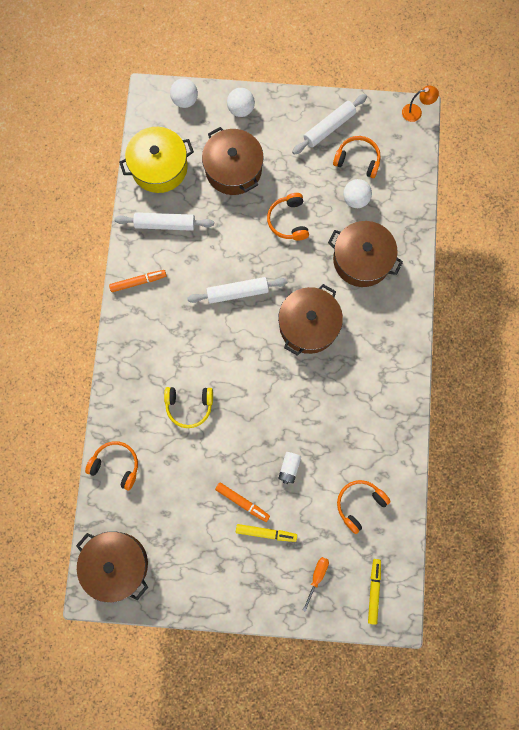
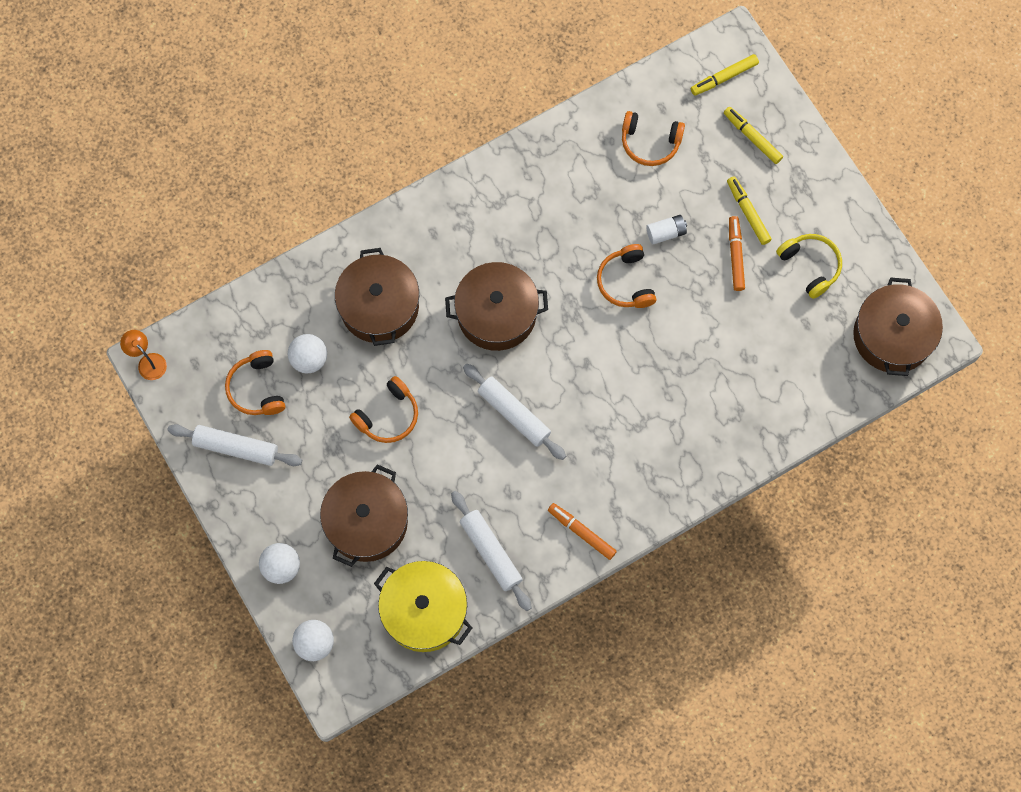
camera: 125 degrees left, 5 degrees down
orange headphones [85,441,138,490] -> orange headphones moved to [597,244,656,308]
yellow headphones [164,387,213,428] -> yellow headphones moved to [776,234,842,299]
orange screwdriver [303,557,329,612] -> yellow marker [724,107,783,164]

